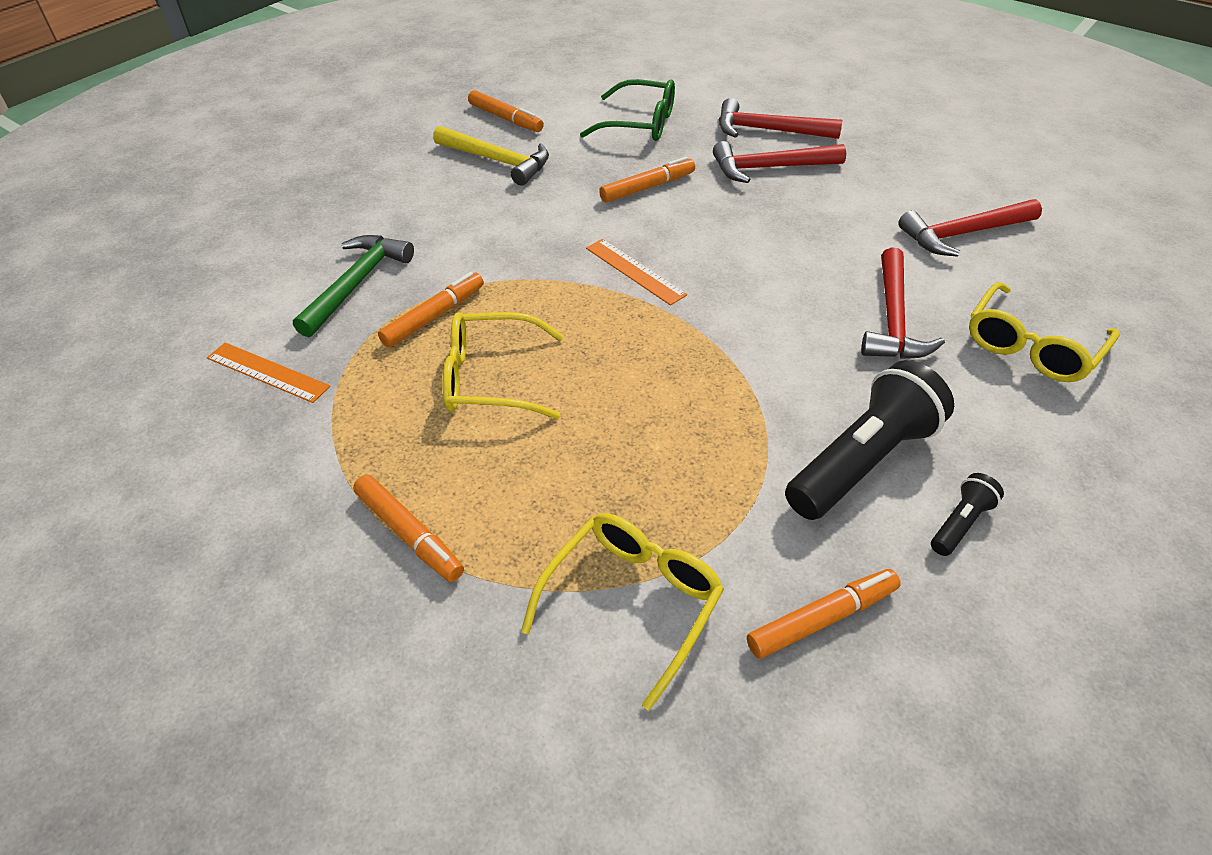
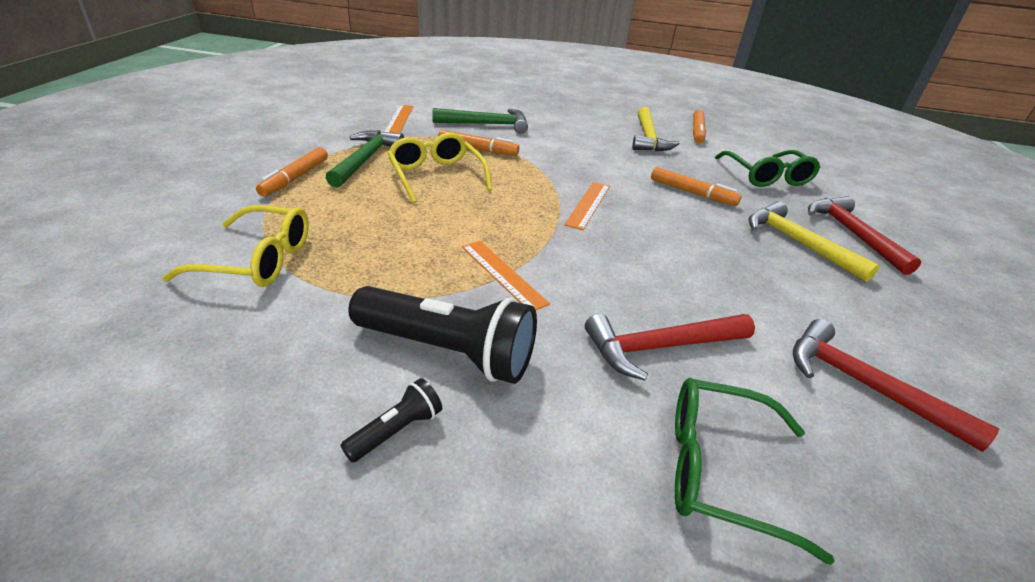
camera: 60 degrees right, 10 degrees down
red hammer [713,141,846,183] -> yellow hammer [748,201,880,282]
orange marker [747,569,901,659] -> none
black flashlight [931,473,1004,556] -> black flashlight turned 60 degrees counterclockwise [341,378,442,463]
yellow glasses [969,282,1120,382] -> green glasses [675,378,834,565]
none -> green hammer [326,130,404,188]
none -> orange ruler [462,241,550,310]

